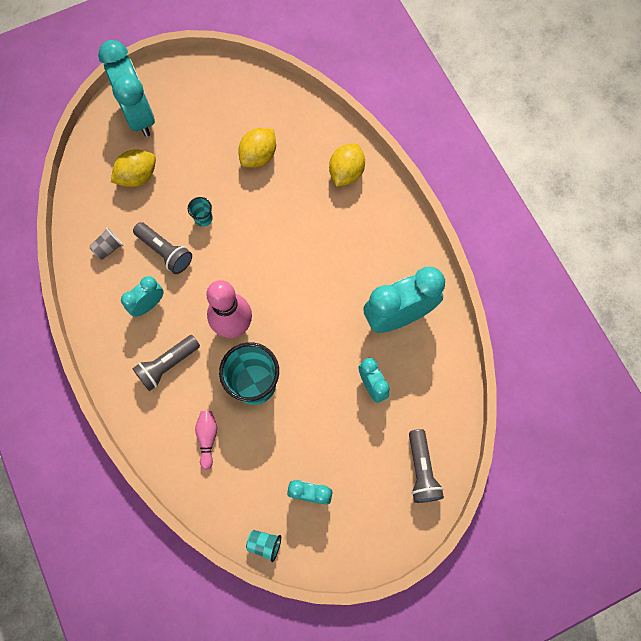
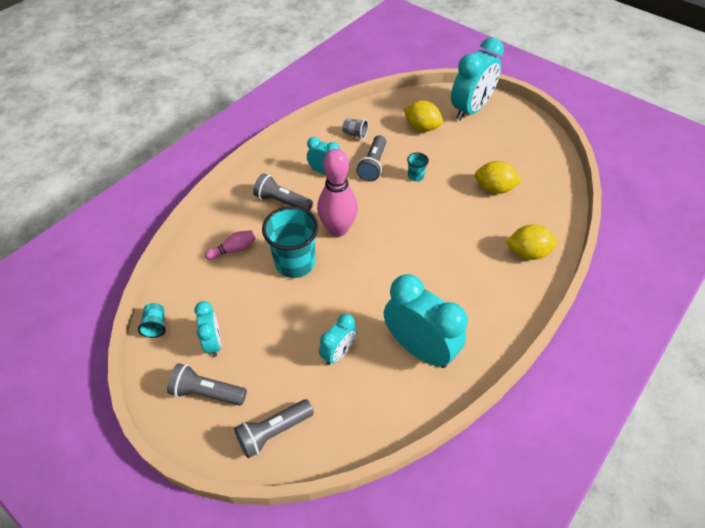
camera: 65 degrees right, 20 degrees down
none -> grey flashlight [167,363,247,406]

